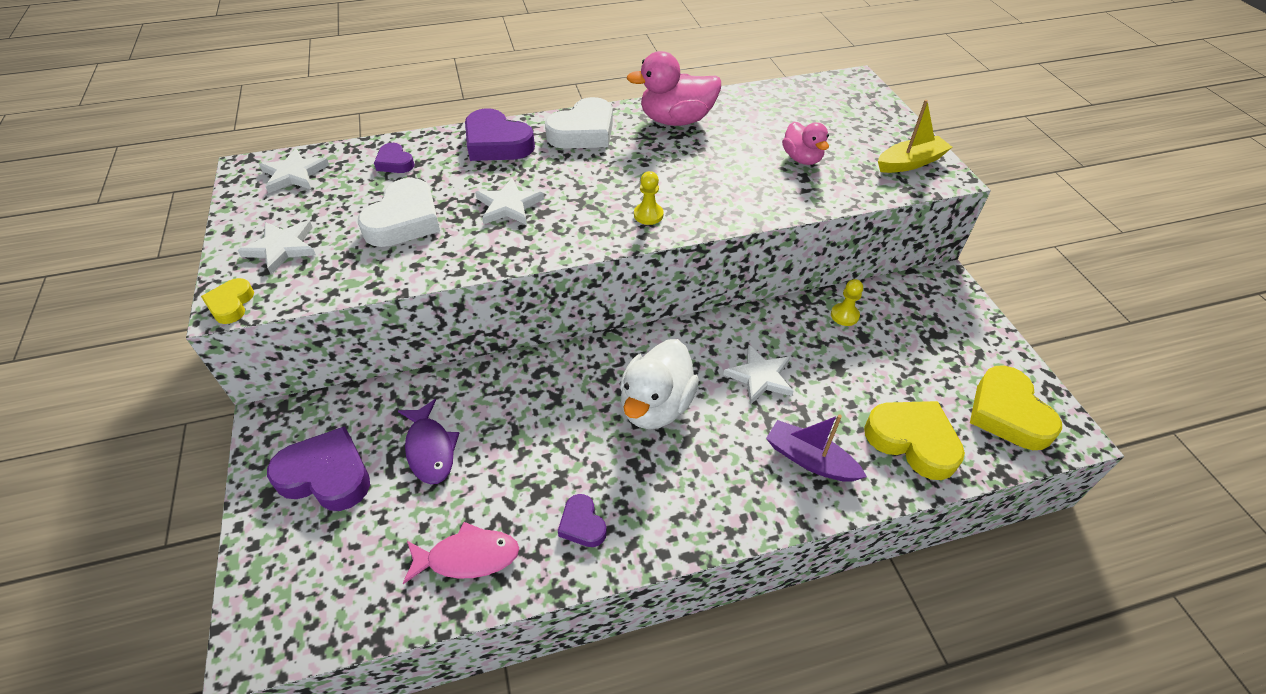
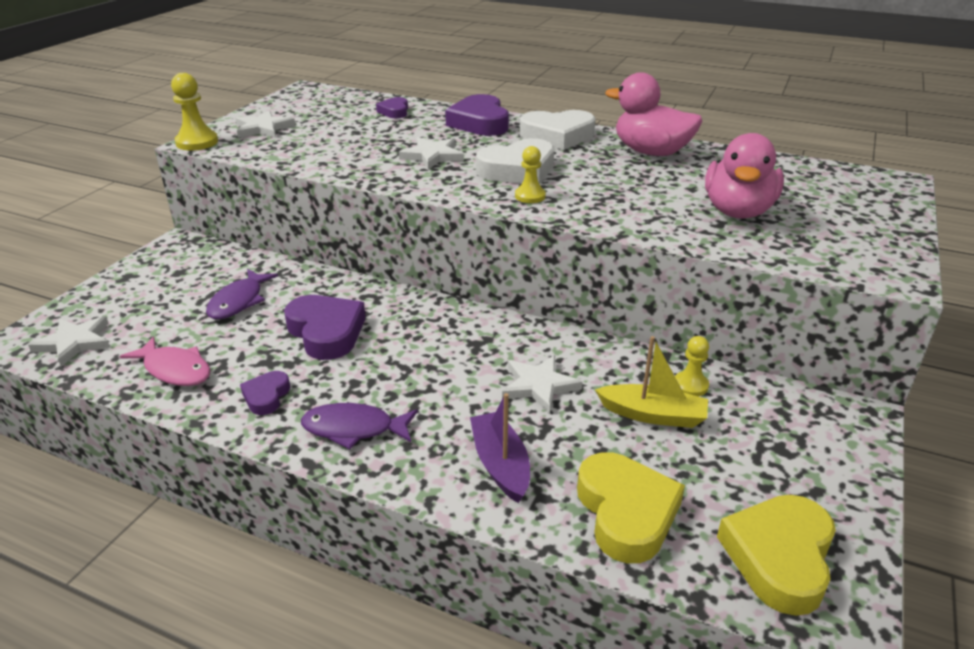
camera: 40 degrees right, 15 degrees down
yellow heart [201,278,254,324] -> yellow pawn [171,73,218,150]
white star [259,148,329,193] -> white star moved to [28,316,110,366]
purple heart [267,426,370,511] -> purple heart moved to [284,295,366,360]
white heart [358,178,440,247] -> white heart moved to [476,138,555,184]
white duck [620,339,699,429] -> none
pink duck [782,122,829,165] -> pink duck [705,133,784,219], size x1.65
yellow boat [878,100,952,173] -> yellow boat moved to [595,336,708,428]
none -> purple fish [301,403,418,449]

